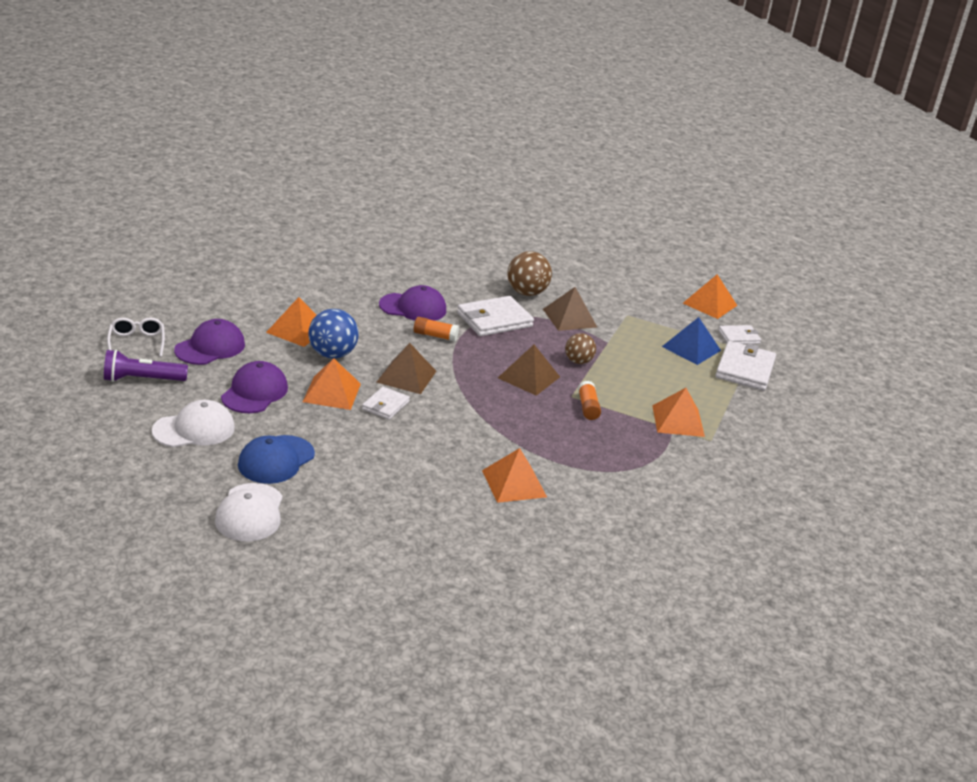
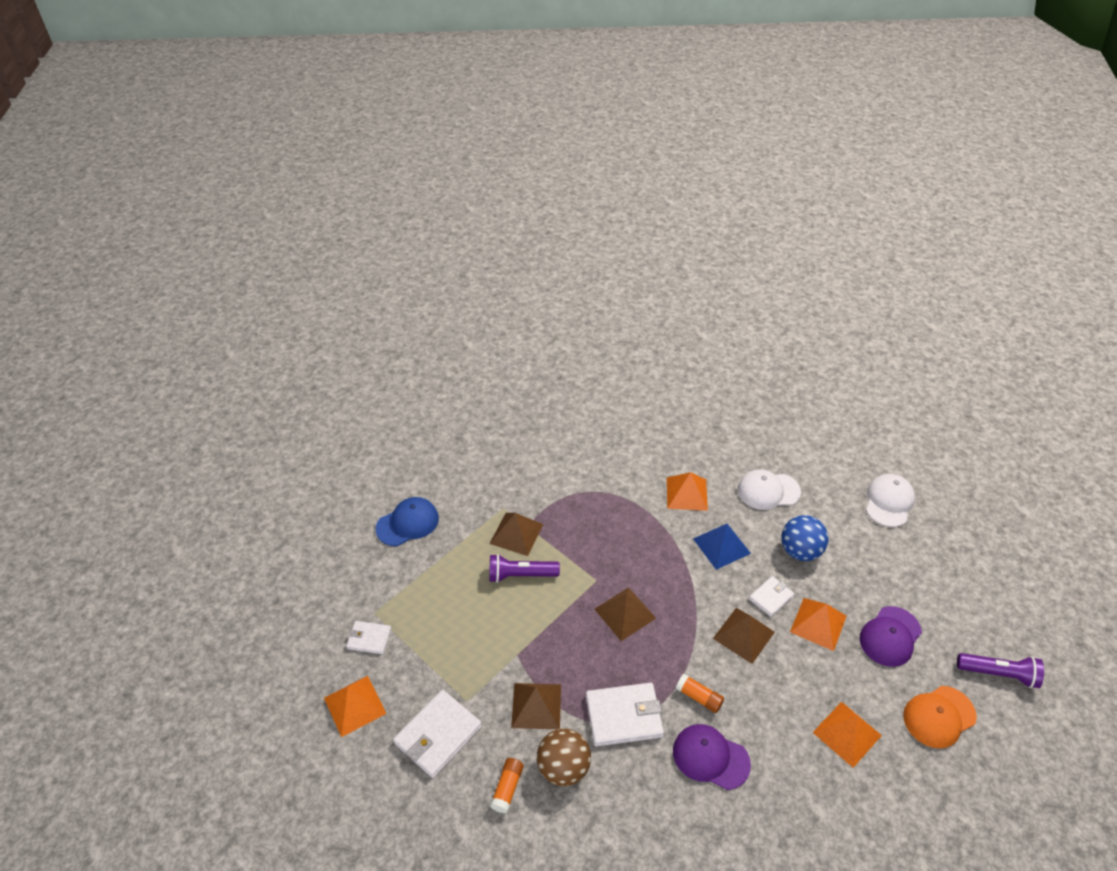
camera: 155 degrees left, 15 degrees up
white glasses [107,317,165,357] -> none
white cap [152,400,235,447] -> white cap moved to [738,469,801,510]
purple cap [174,319,245,365] -> orange cap [903,686,977,749]
blue cap [238,435,315,484] -> blue cap moved to [376,497,439,546]
blue ball [308,309,359,359] -> blue ball moved to [781,515,829,561]
brown ball [565,333,596,364] -> none
orange glue stick [578,381,601,420] -> orange glue stick moved to [490,758,524,813]
orange pyramid [652,388,705,437] -> brown pyramid [490,513,543,556]
blue pyramid [662,317,721,365] -> blue pyramid moved to [693,524,751,570]
white wallet [715,341,776,391] -> white wallet moved to [393,690,482,778]
none -> purple flashlight [489,554,560,583]

